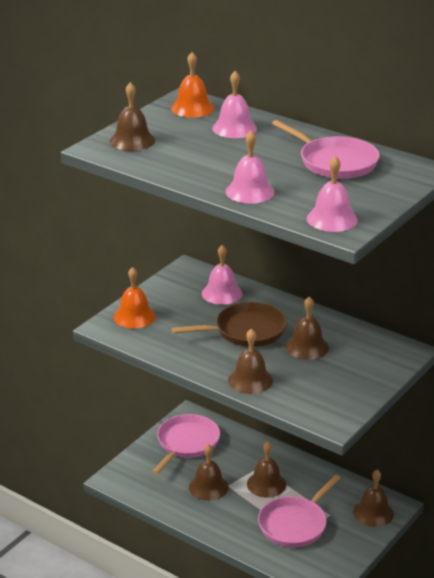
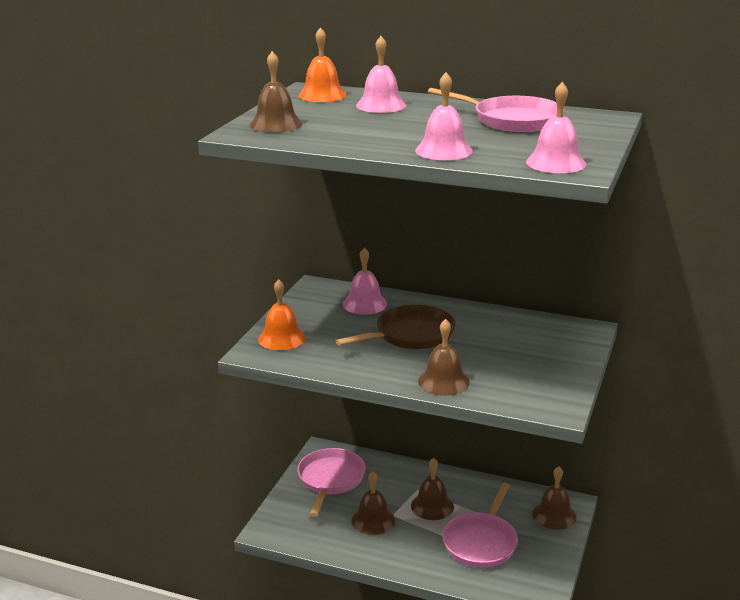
camera: 15 degrees left, 5 degrees down
brown bell [285,296,329,360] -> none

